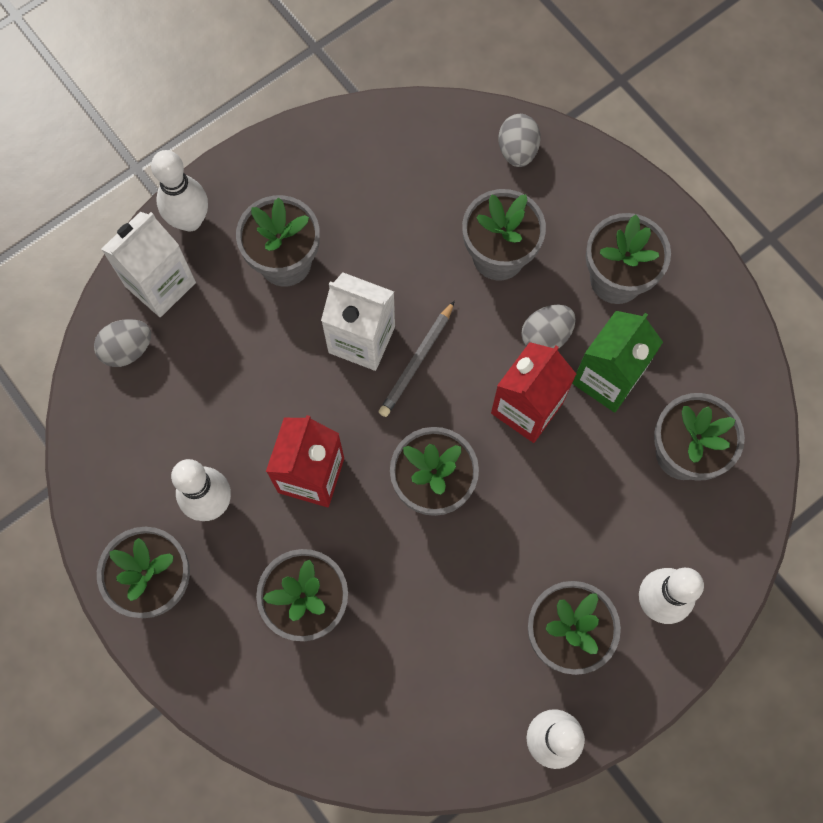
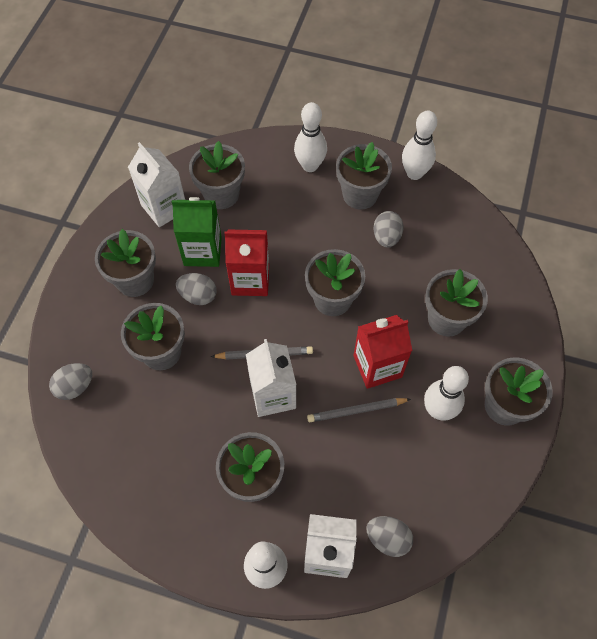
camera: 125 degrees left, 10 degrees down
none -> white carton [128,142,185,227]
none -> grey pencil [307,398,411,422]
none -> grey egg [373,211,404,247]

